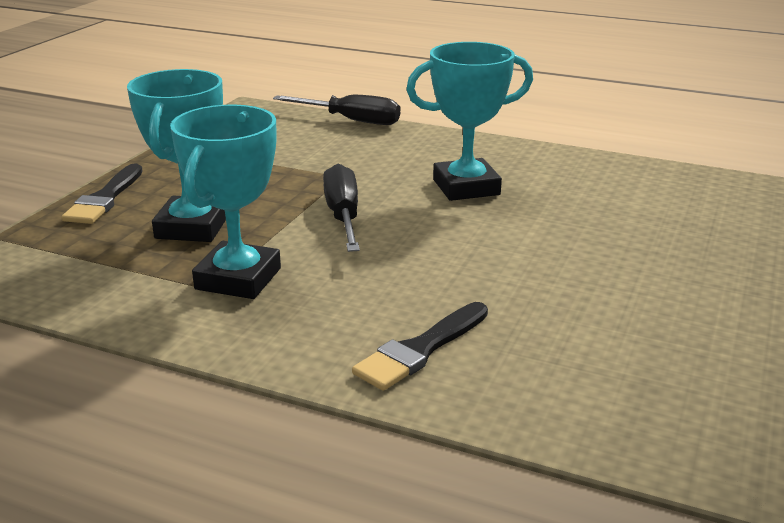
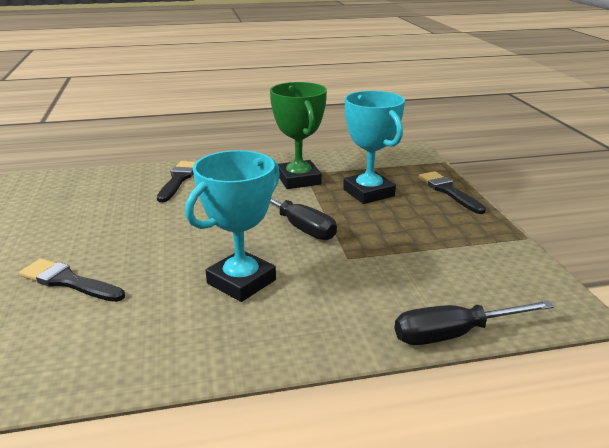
camera: 145 degrees right, 0 degrees up
turquoise trophy [170,105,281,299] -> green trophy [270,82,327,189]
none -> black brush [19,259,125,302]

